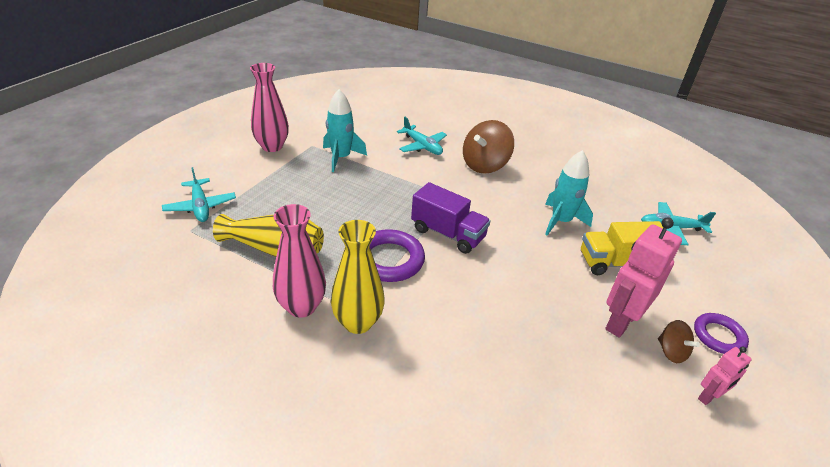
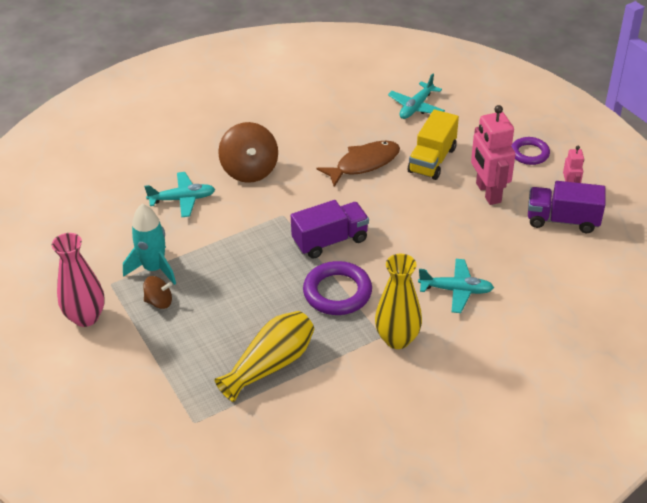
camera: 55 degrees left, 5 degrees up
turquoise plane [162,167,236,222] -> turquoise plane moved to [418,259,494,313]
pink vase [273,204,326,318] -> none
turquoise rocket [545,150,593,236] -> brown fish [316,141,400,187]
brown spinning top [658,320,700,363] -> brown spinning top moved to [143,276,172,309]
none -> purple truck [528,181,605,233]

